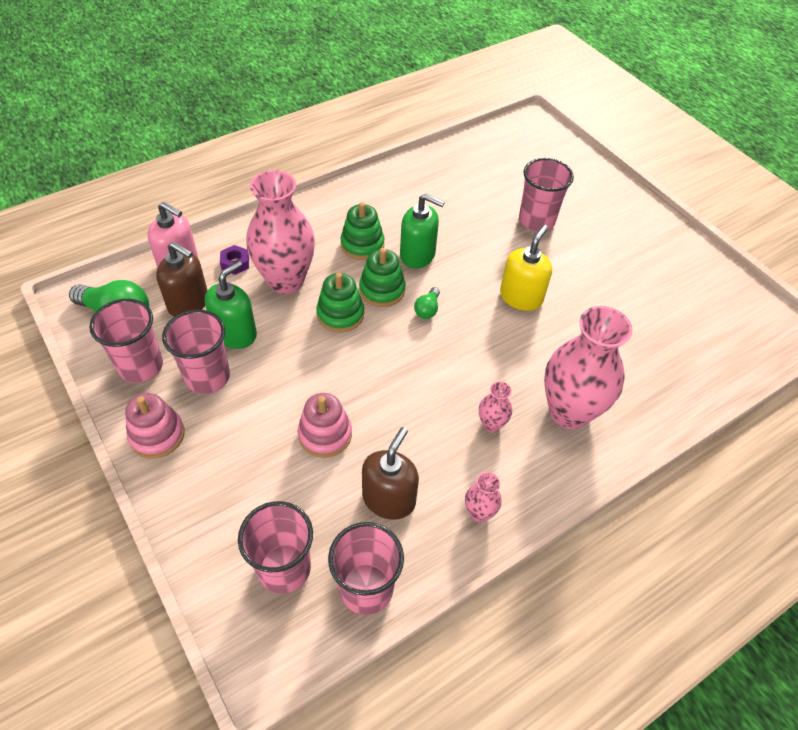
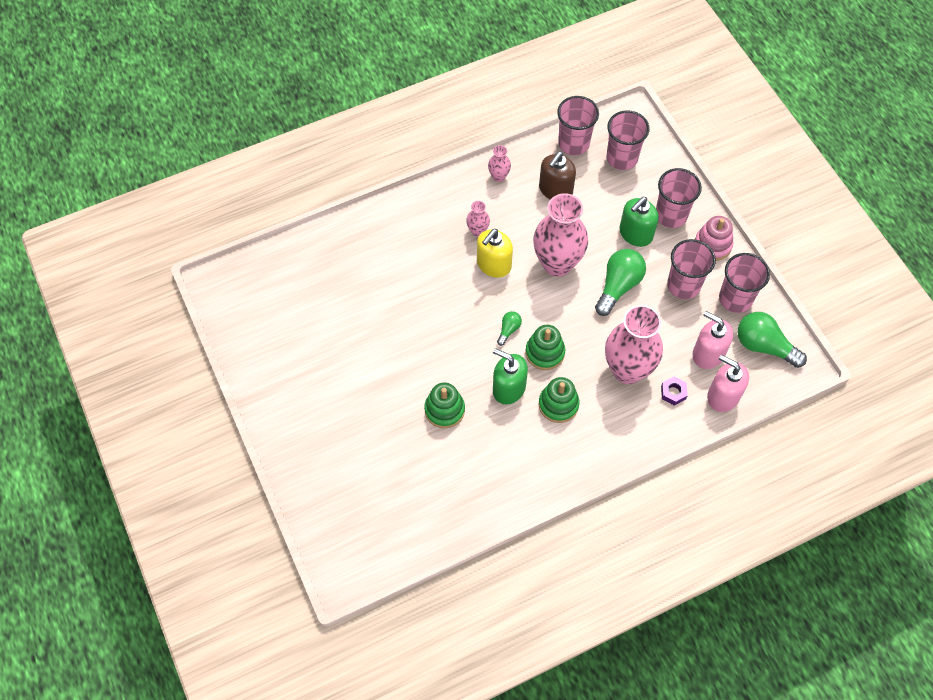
camera: 170 degrees left, 10 degrees up
brown soap dispenser [156,242,208,317] -> pink soap dispenser [693,311,733,369]
green soap dispenser [205,261,257,349] -> green soap dispenser moved to [620,197,658,247]
pink stacking toy [298,393,352,458] -> none
green stacking toy [316,273,364,333] -> green stacking toy moved to [424,383,465,428]
yellow soap dispenser [500,225,552,311] -> yellow soap dispenser moved to [477,229,513,278]
pink cup [519,158,574,232] -> pink cup moved to [656,168,702,228]
pink vase [544,306,633,429] -> pink vase moved to [533,193,588,277]
none -> green light bulb [595,249,646,316]

